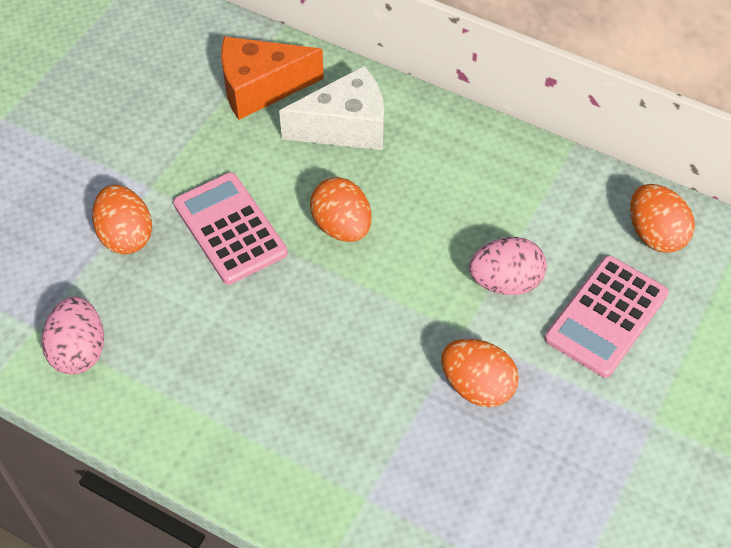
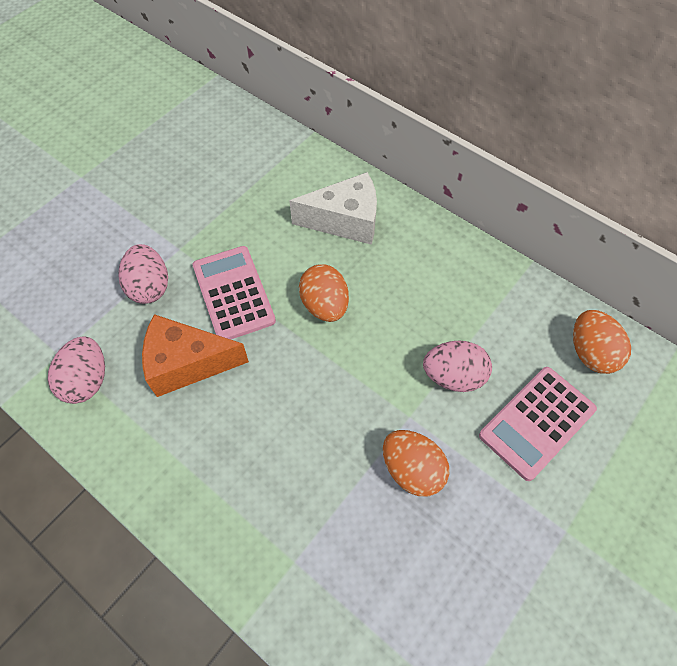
camera: 10 degrees right, 5 degrees up
orange egg [92,185,152,254] -> pink egg [118,244,168,304]
orange cheese [221,37,324,120] -> orange cheese moved to [142,314,249,397]

